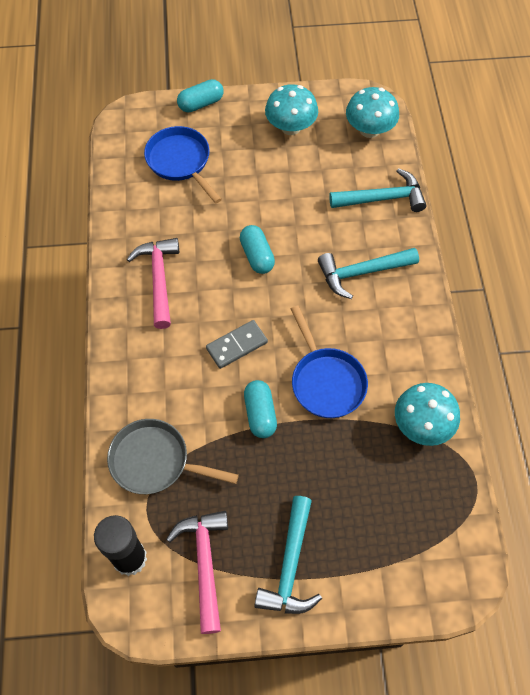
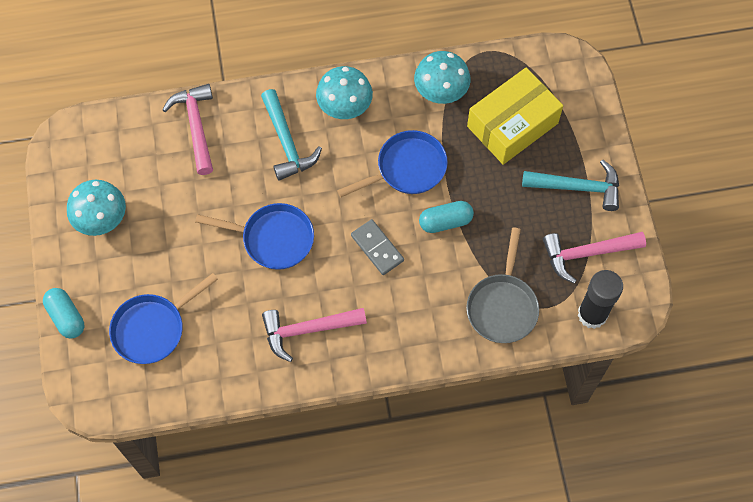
camera: 95 degrees left, 5 degrees up
turquoise capsule [240,225,275,274] -> blue pan [195,203,314,270]
turquoise hammer [329,168,426,212] -> pink hammer [162,84,213,175]
turquoise mushroom [346,87,399,138] -> turquoise mushroom moved to [316,66,373,119]
none -> yellow box [467,67,563,165]

